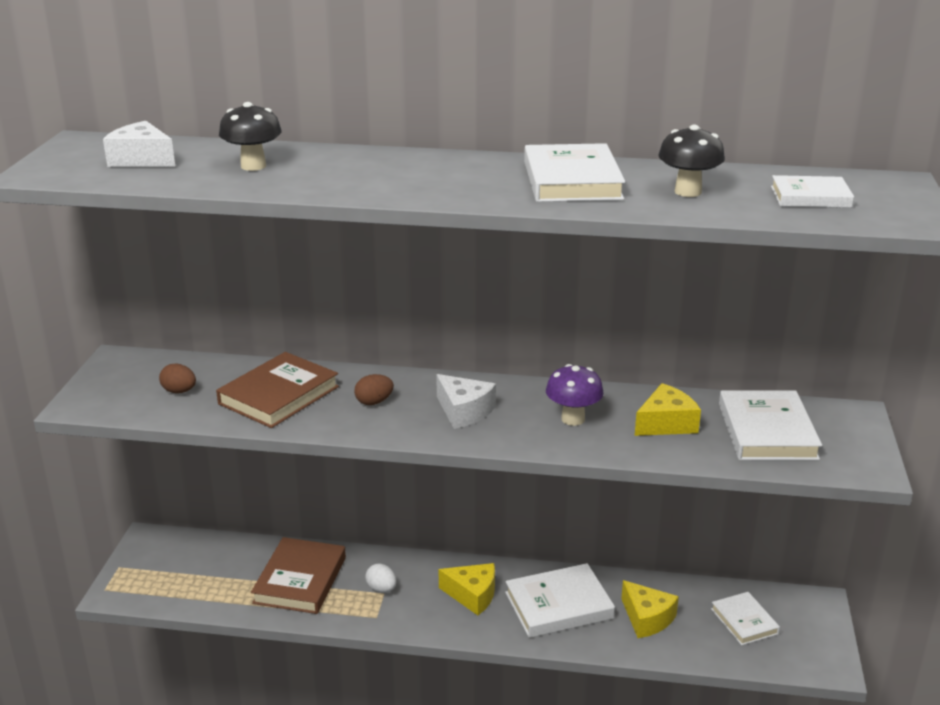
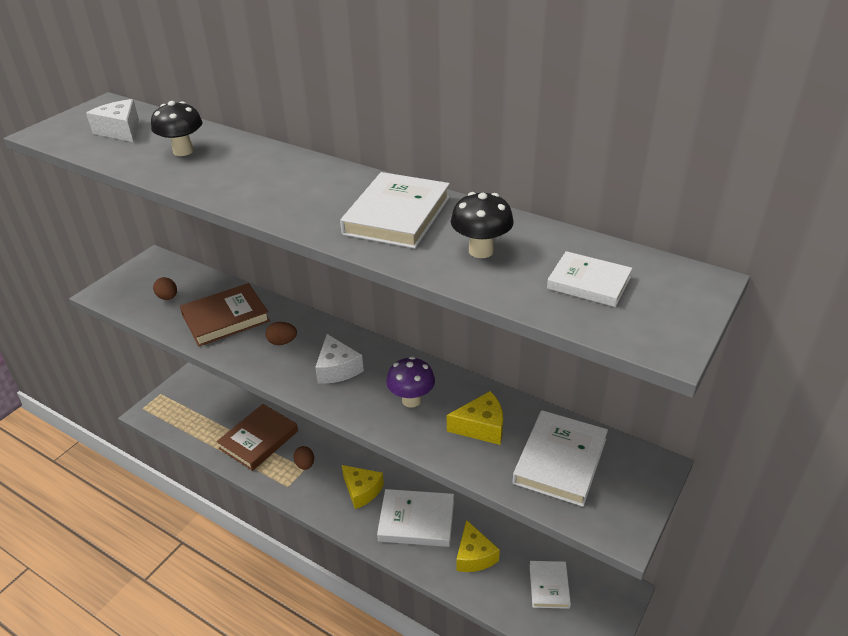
camera: 25 degrees right, 10 degrees up
white egg [365,564,396,593] -> brown egg [293,446,314,470]

